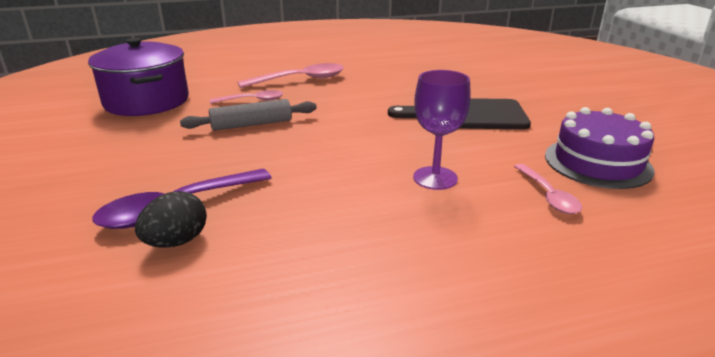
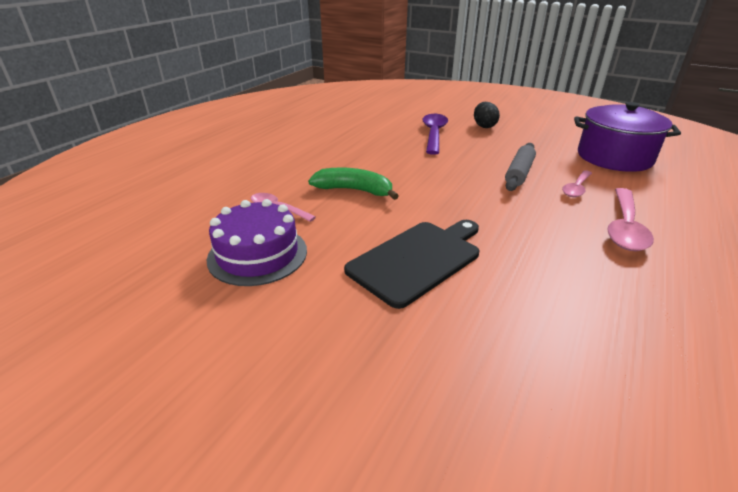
camera: 135 degrees right, 5 degrees up
black egg [135,191,207,248] -> black egg moved to [474,102,500,128]
purple goblet [413,70,471,190] -> green banana [308,168,399,200]

